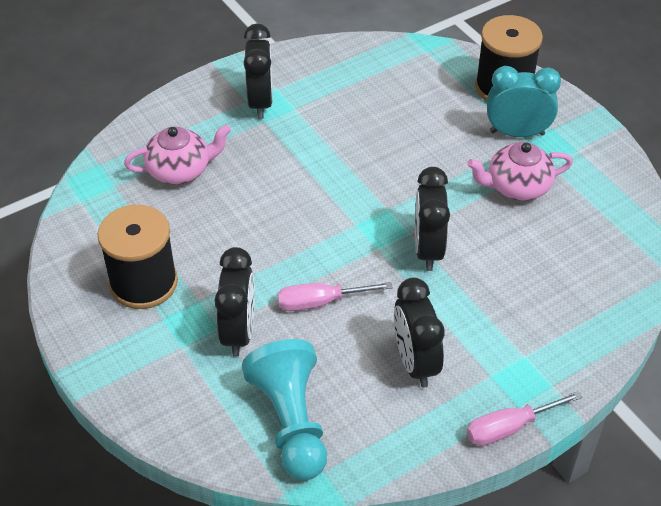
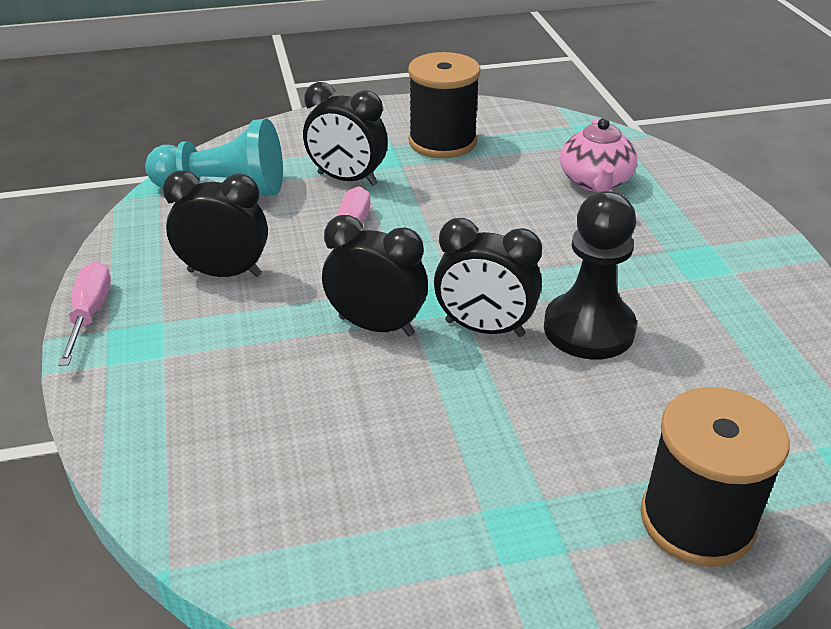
camera: 110 degrees right, 10 degrees down
black clock [244,24,273,119] -> black clock moved to [434,218,542,337]
pink teapot [467,142,573,201] -> none
turquoise clock [487,66,561,137] -> none
none -> black pawn [544,191,637,359]

